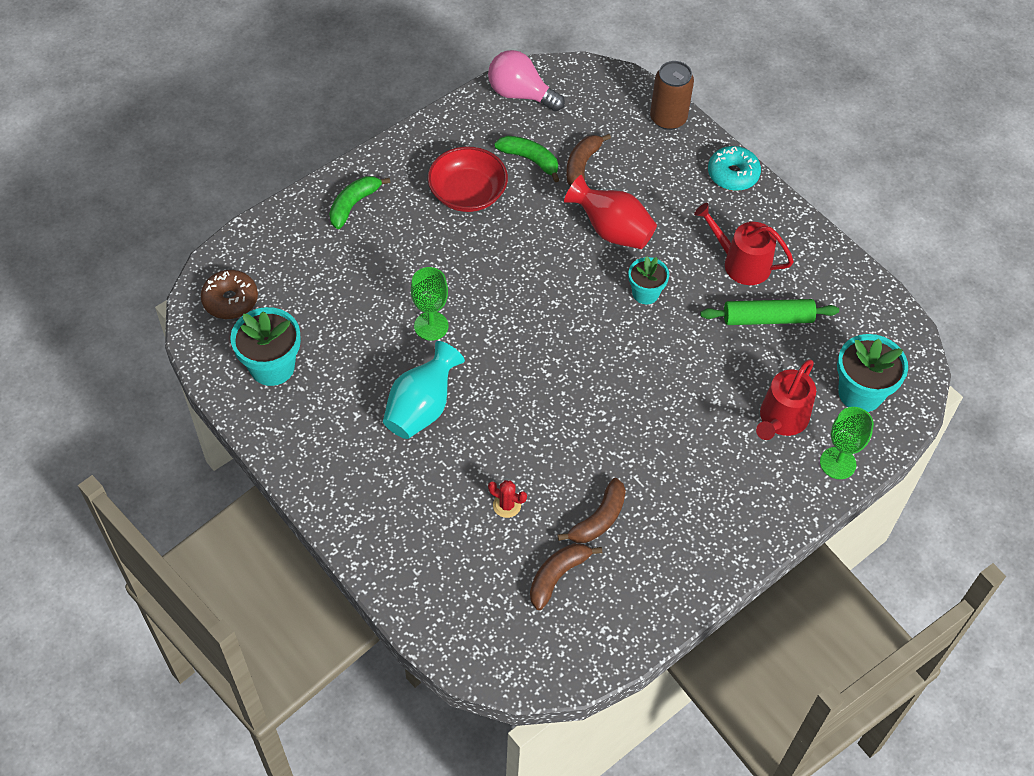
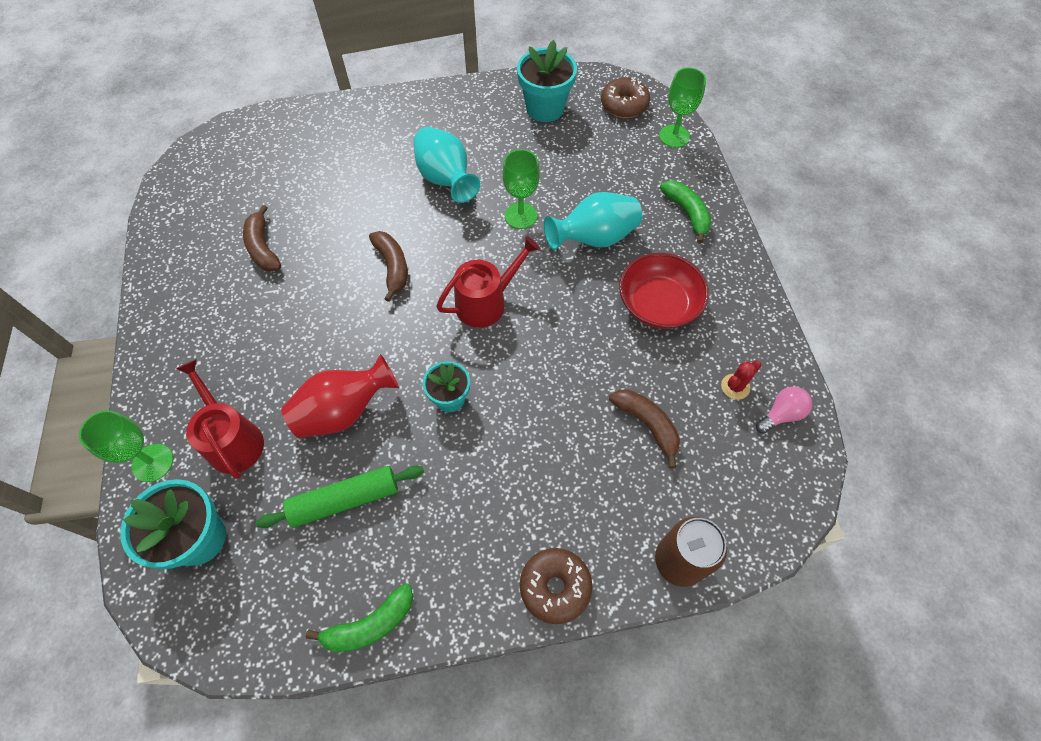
camera: 120 degrees right, 5 degrees up
pink light bulb [488,50,565,112] -> pink light bulb [756,387,812,433], size x0.58
red cactus [488,480,527,518] -> red cactus moved to [721,360,761,400]
green banana [494,136,560,182] -> green banana moved to [306,583,413,652]
brown banana [530,543,602,610] -> brown banana moved to [369,231,408,302]
red vase [564,175,657,249] -> red vase moved to [281,354,399,438]
red watering can [694,203,794,285] -> red watering can moved to [436,236,540,328]
green rolling pin [700,299,839,325] -> green rolling pin turned 45 degrees clockwise [256,465,424,528]
turquoise donut [708,146,761,191] -> brown donut [520,548,592,624]
none -> turquoise vase [544,192,642,250]
none -> green goblet [659,68,706,148]

